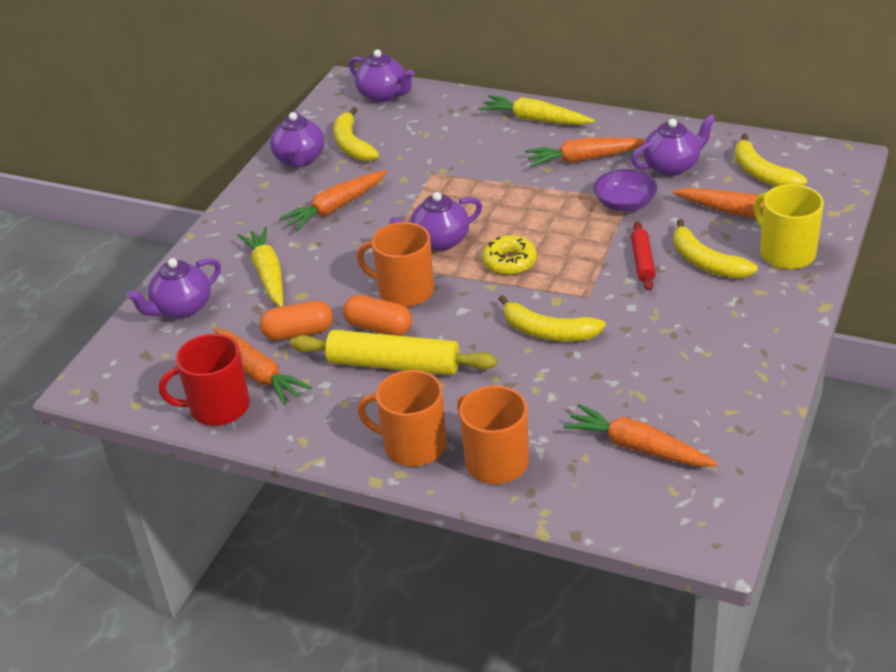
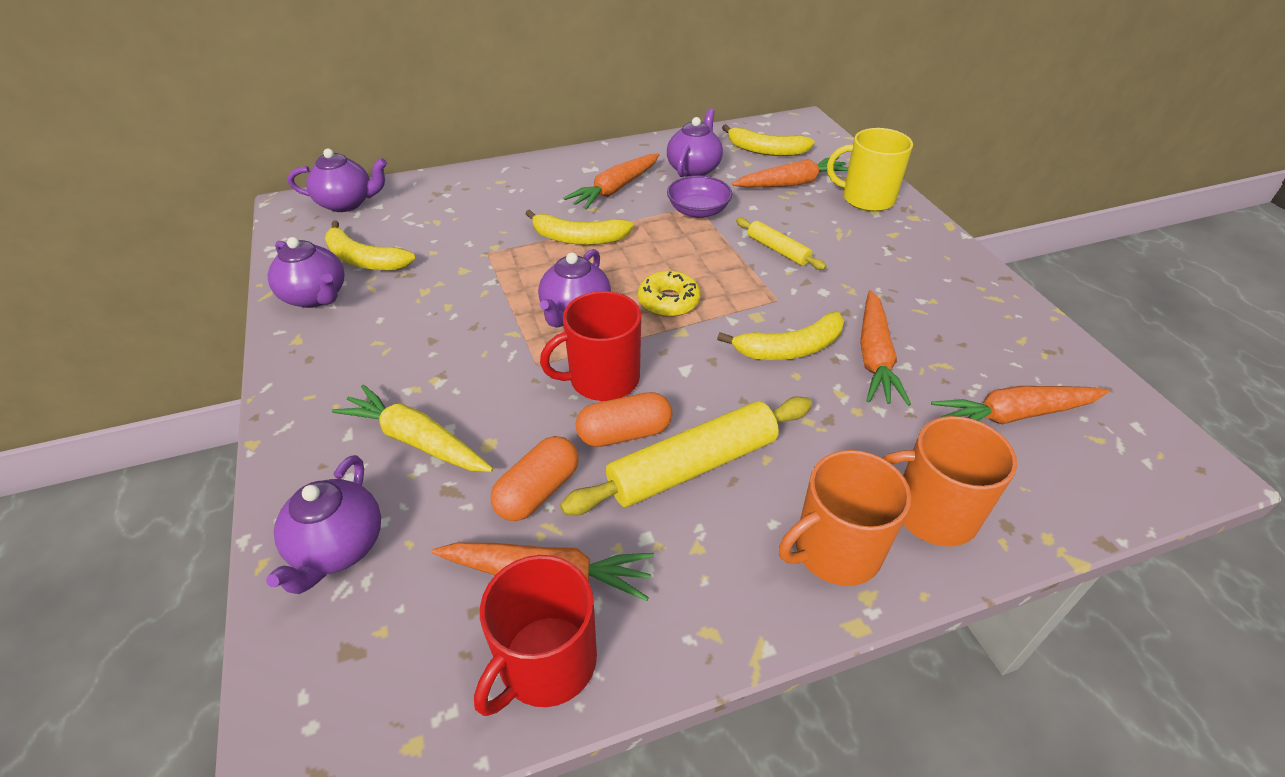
camera: 45 degrees left, 5 degrees up
orange carrot [279,170,387,231] -> orange carrot moved to [860,290,911,406]
orange mug [357,222,434,307] -> red mug [540,291,641,401]
yellow carrot [479,95,595,125] -> none
red rolling pin [631,222,656,291] -> yellow rolling pin [736,218,826,270]
yellow banana [674,219,758,278] -> yellow banana moved to [525,209,633,245]

